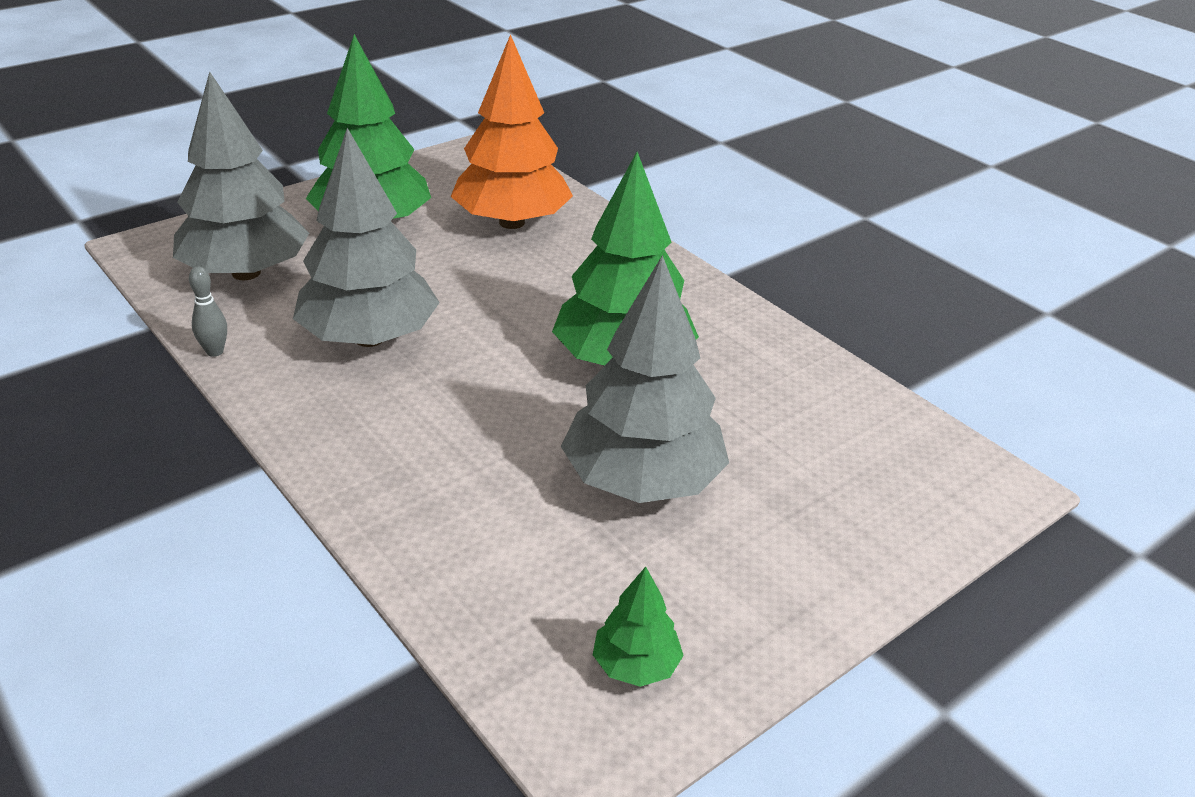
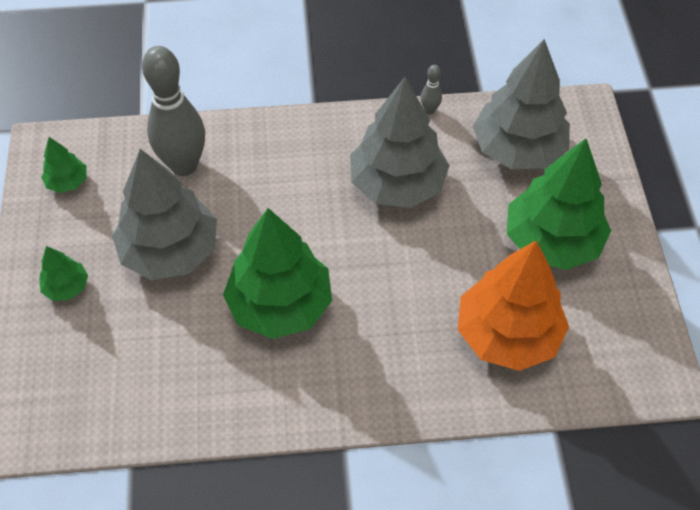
camera: 125 degrees right, 20 degrees up
none -> green tree [39,246,88,301]
none -> grey bowling pin [142,46,205,176]

